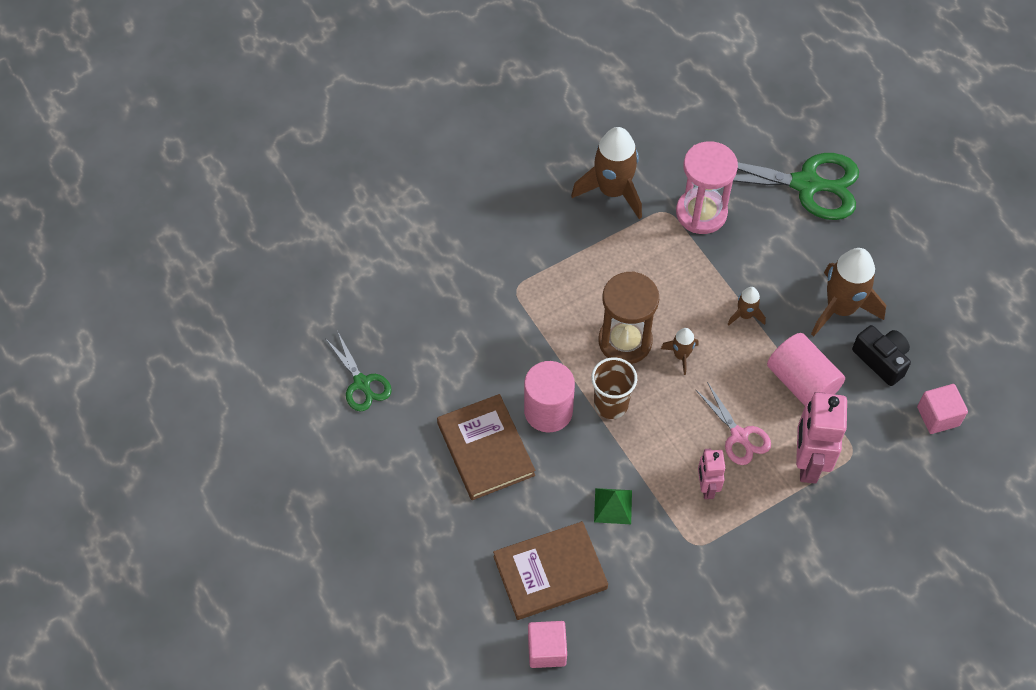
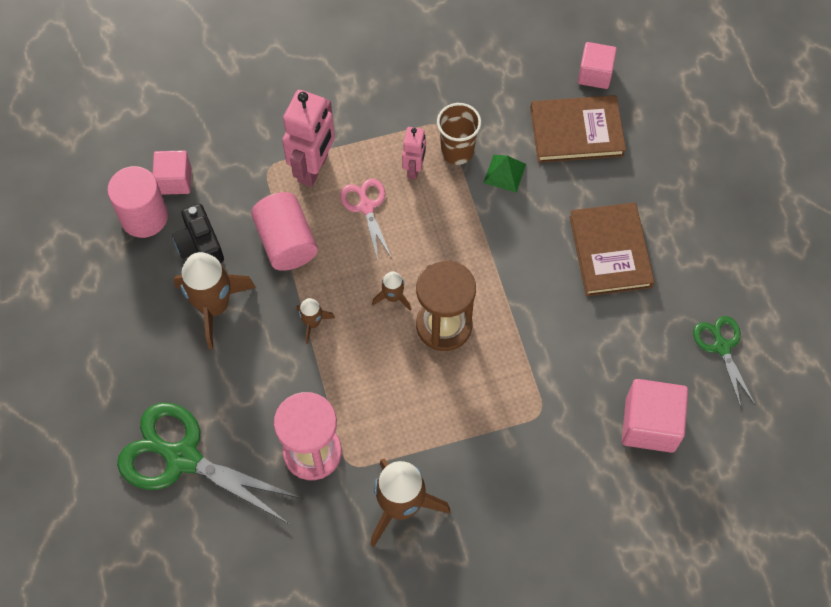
camera: 165 degrees left, 5 degrees up
pink cylinder [524,361,575,433] -> pink cylinder moved to [107,166,168,238]
brown cup [591,357,637,419] -> brown cup moved to [437,103,481,165]
none -> pink cube [622,379,688,453]

